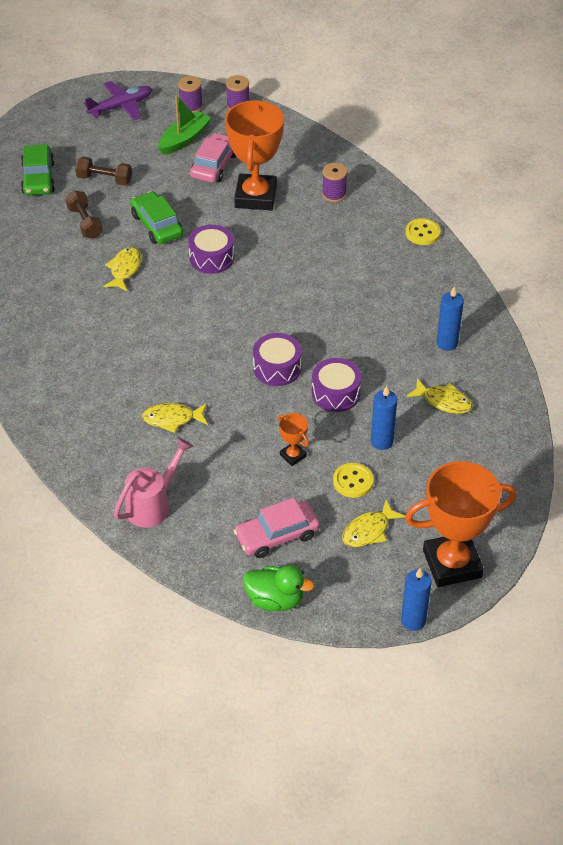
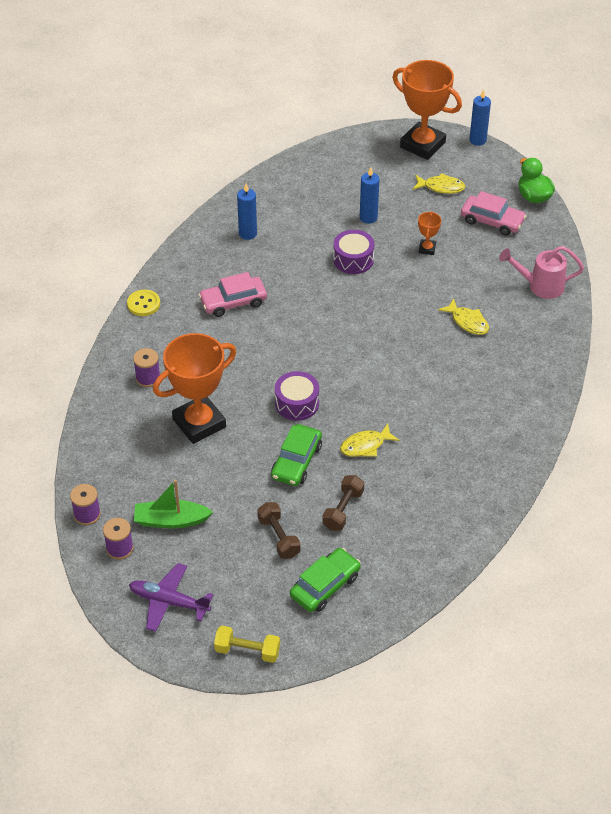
camera: 130 degrees left, 0 degrees up
pink car [190,133,236,183] -> pink car moved to [198,272,267,317]
purple drum [253,333,302,386] -> none
yellow button [333,463,373,498] -> none
yellow fish [406,378,472,414] -> none
none -> yellow dumbbell [214,626,280,663]

